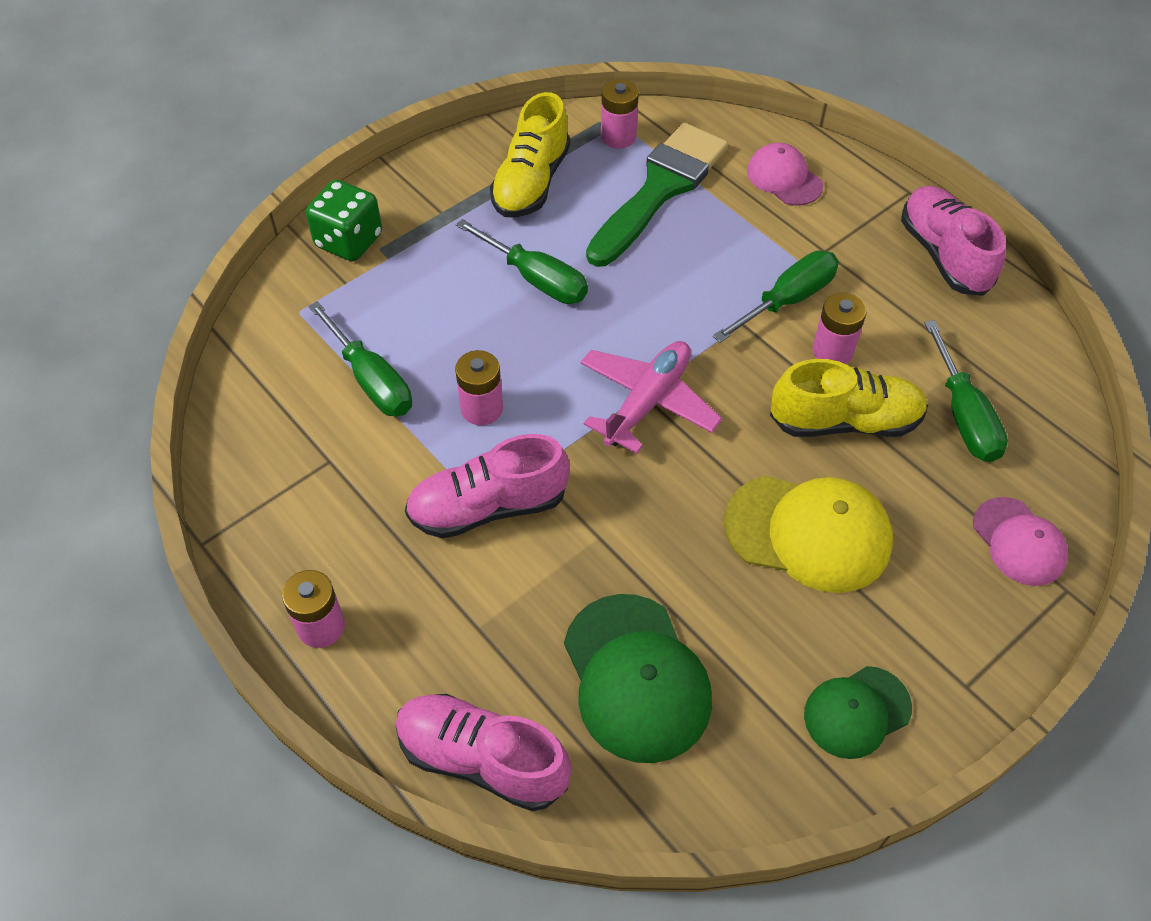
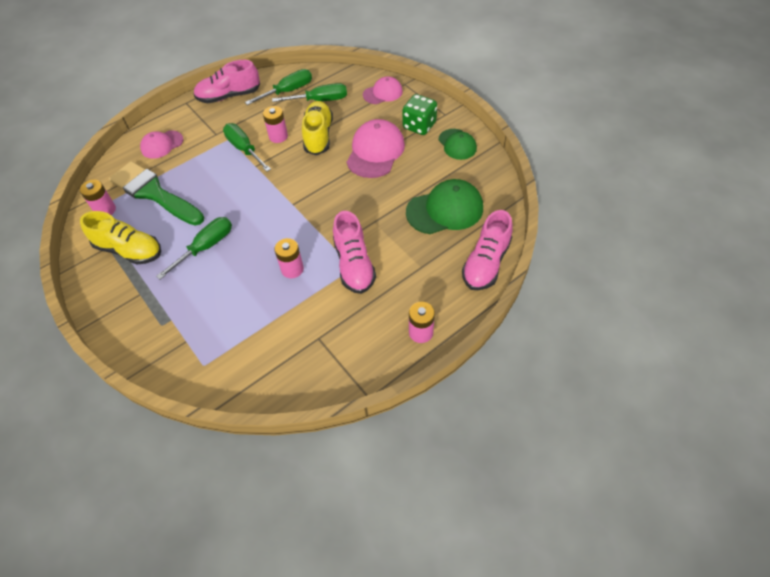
camera: 85 degrees left, 0 degrees up
green dice [306,180,382,261] -> green dice moved to [402,94,437,135]
green screwdriver [308,301,412,417] -> green screwdriver moved to [245,69,312,105]
pink plane [580,341,722,454] -> none
yellow cap [724,476,893,593] -> pink cap [347,119,405,178]

